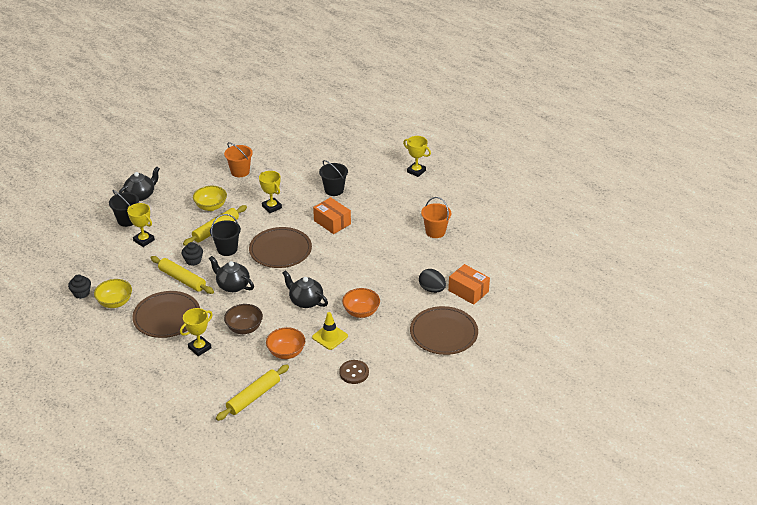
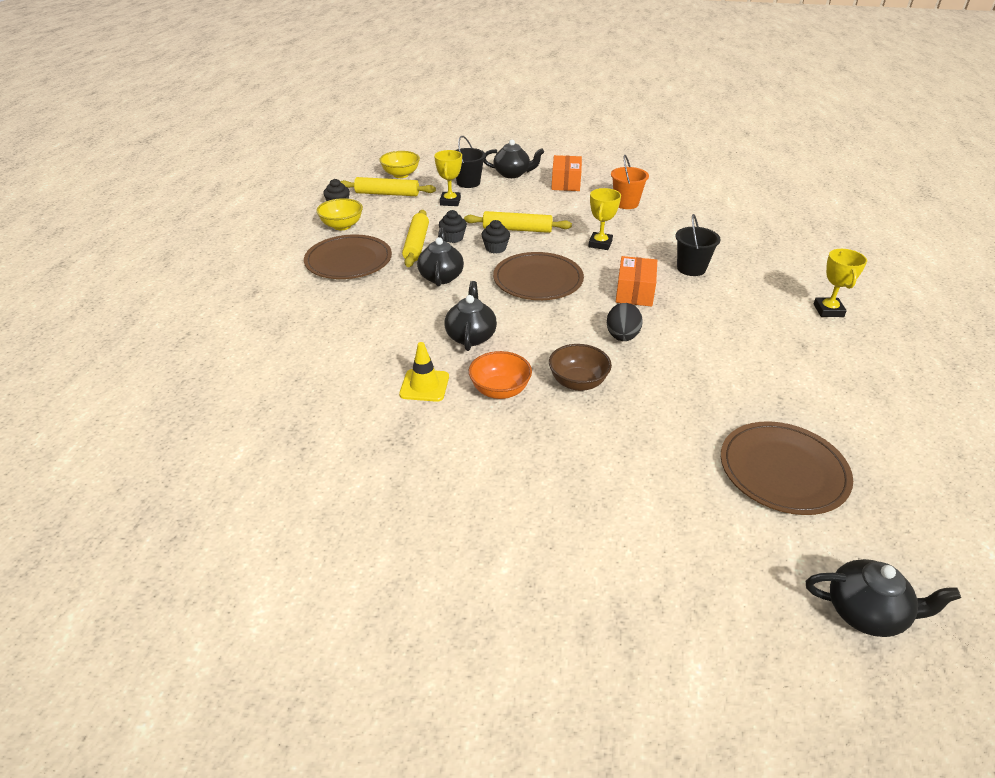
camera: 55 degrees right, 0 degrees up
yellow trophy [180,308,213,356] -> none
yellow bowl [193,186,227,211] -> yellow bowl moved to [379,151,420,178]
black bucket [210,214,241,256] -> black cupcake [482,220,510,254]
yellow rolling pin [216,365,289,421] -> yellow rolling pin moved to [340,177,436,196]
brown bowl [224,304,263,334] -> brown bowl moved to [549,344,612,391]
orange bowl [266,327,305,359] -> none
brown button [339,360,369,384] -> none
brown plate [410,306,478,355] -> brown plate moved to [721,421,853,515]
black egg [419,269,446,293] -> black egg moved to [607,303,643,341]
orange bucket [421,197,452,238] -> none
orange box [448,264,490,305] -> orange box moved to [551,155,582,191]
none -> black teapot [806,559,961,637]

